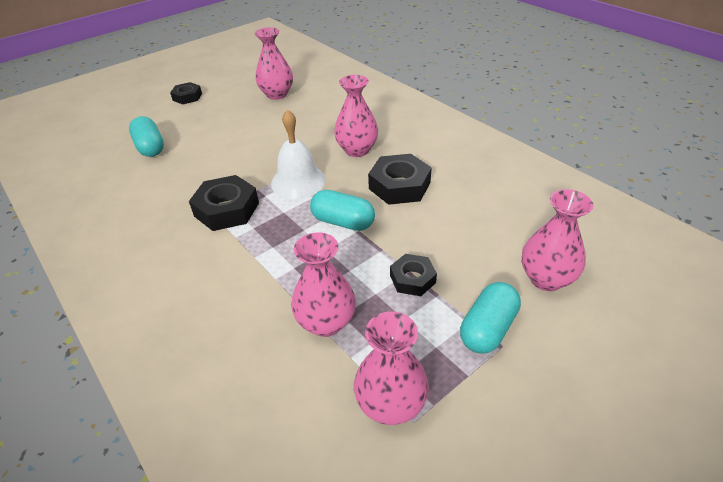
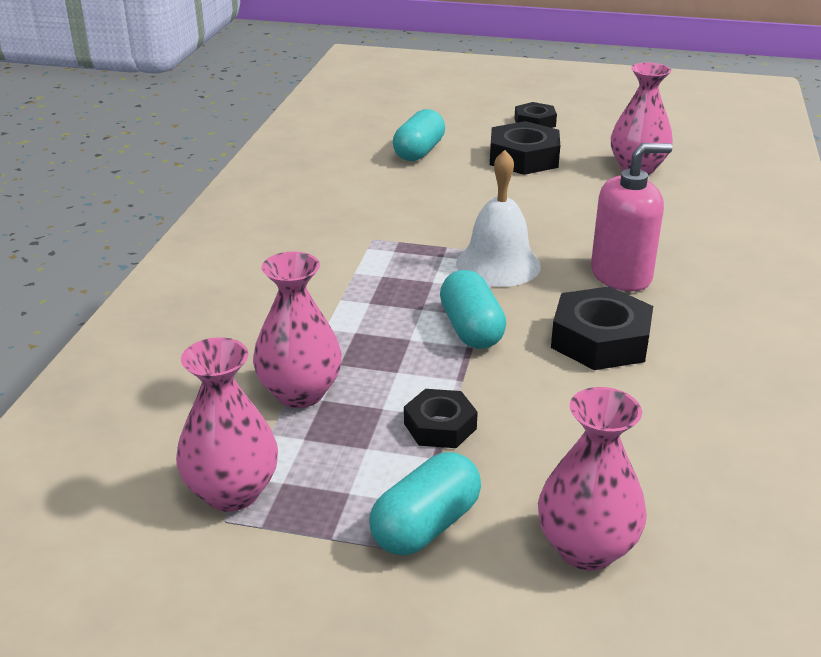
camera: 50 degrees right, 10 degrees down
black nut [189,175,259,231] -> black nut moved to [490,121,560,175]
pink vase [334,75,378,157] -> pink soap dispenser [591,143,672,291]
turquoise capsule [460,282,521,353] -> turquoise capsule turned 45 degrees counterclockwise [369,452,481,556]

